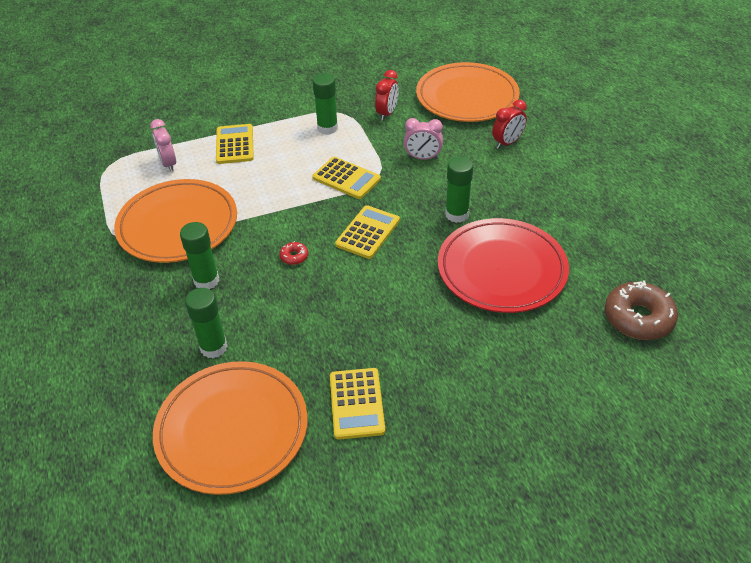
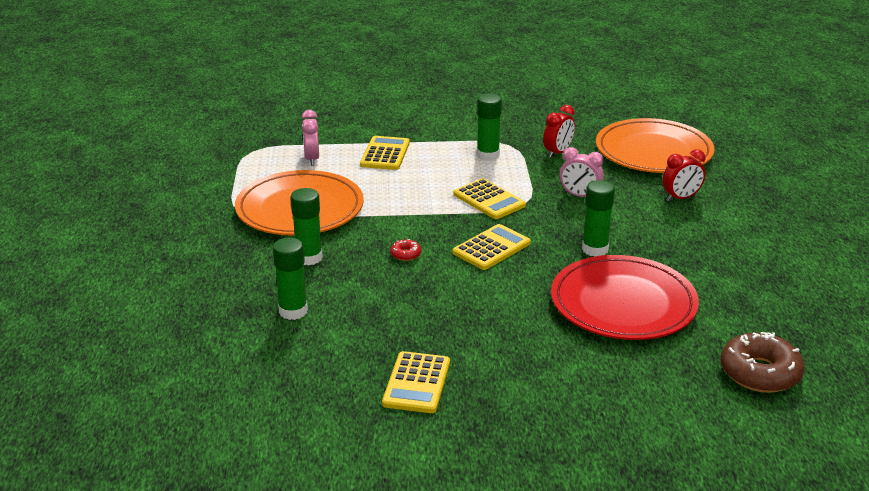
camera: 15 degrees right, 15 degrees down
orange plate [153,361,308,495] -> none

